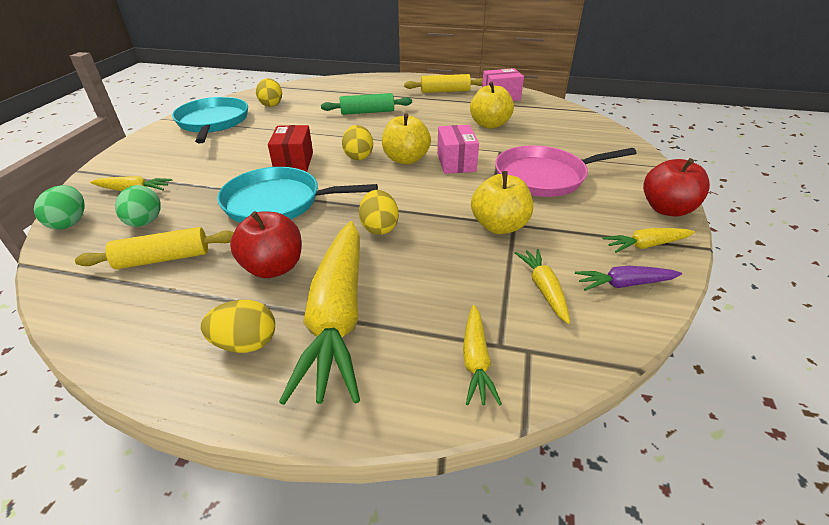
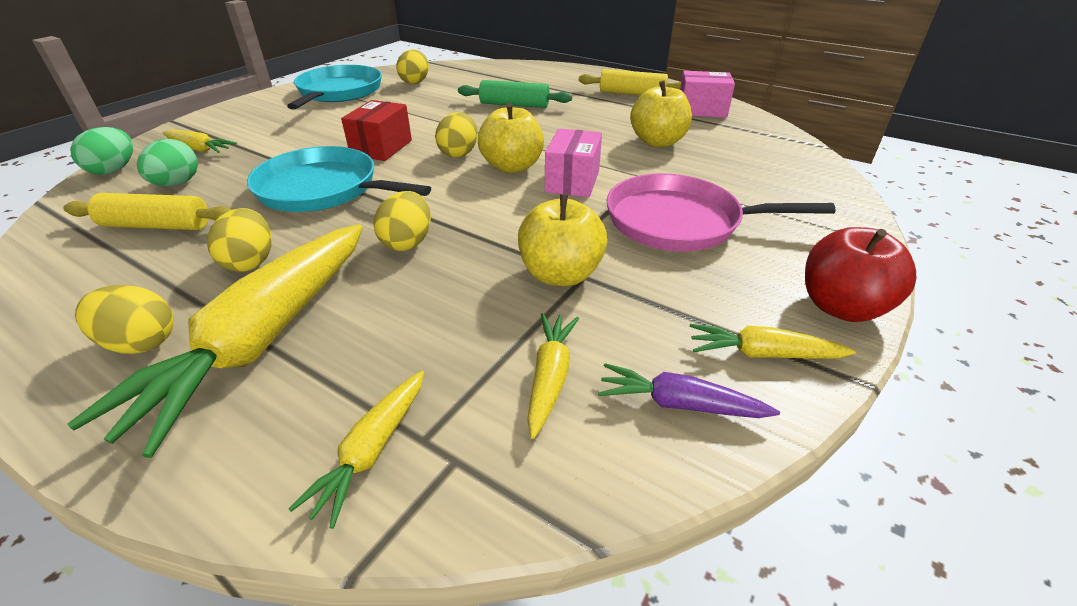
camera: 20 degrees right, 0 degrees up
red apple [230,211,302,278] -> yellow egg [207,208,272,272]

